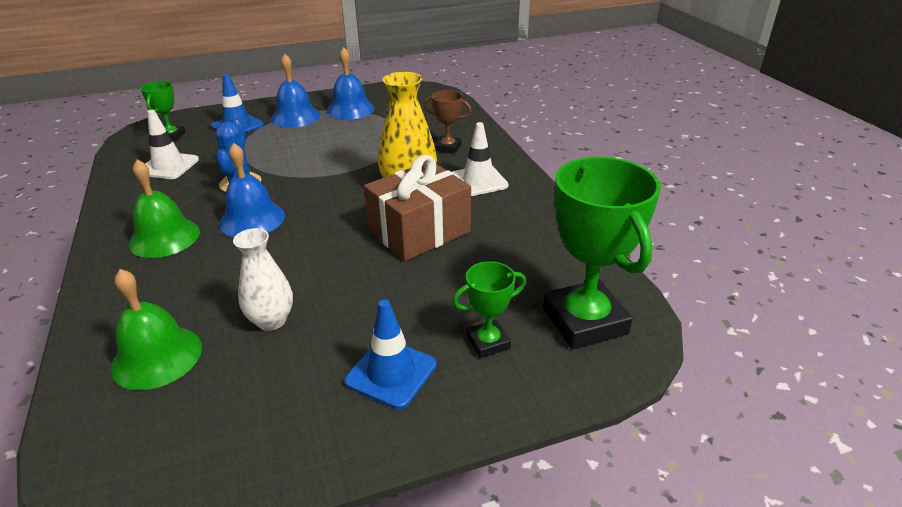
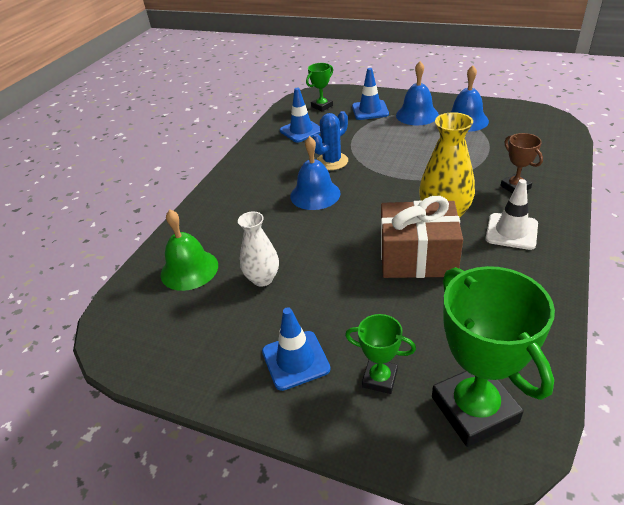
camera: 45 degrees right, 5 degrees up
green bell [128,159,200,258] -> none
white traffic cone [145,110,199,179] -> blue traffic cone [280,88,320,143]
green trophy [543,157,661,349] -> green trophy turned 45 degrees counterclockwise [432,266,555,447]

